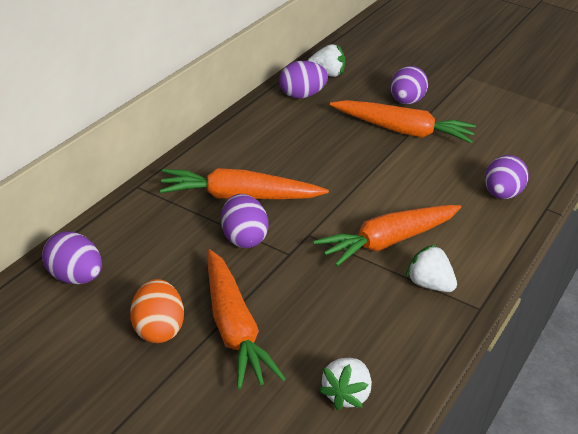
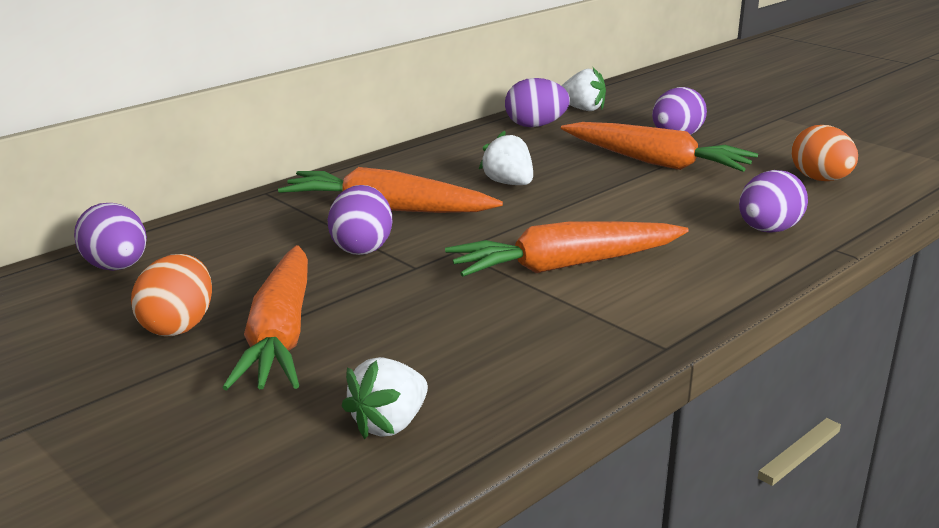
camera: 20 degrees right, 10 degrees down
white strawberry [406,245,457,292] -> white strawberry moved to [479,131,533,185]
none -> orange egg [791,125,858,181]

